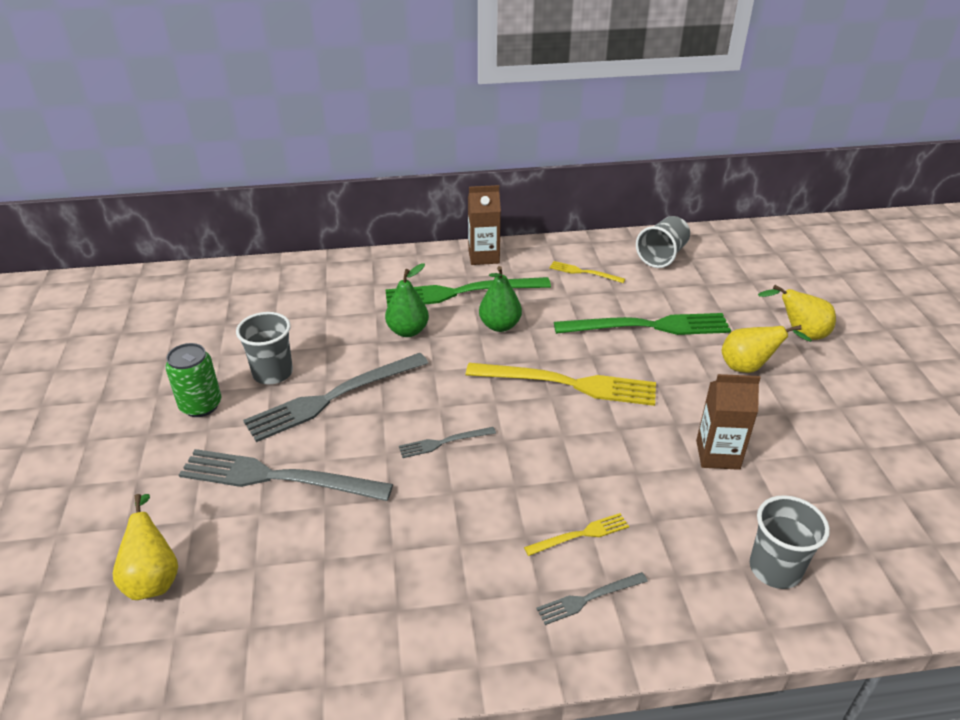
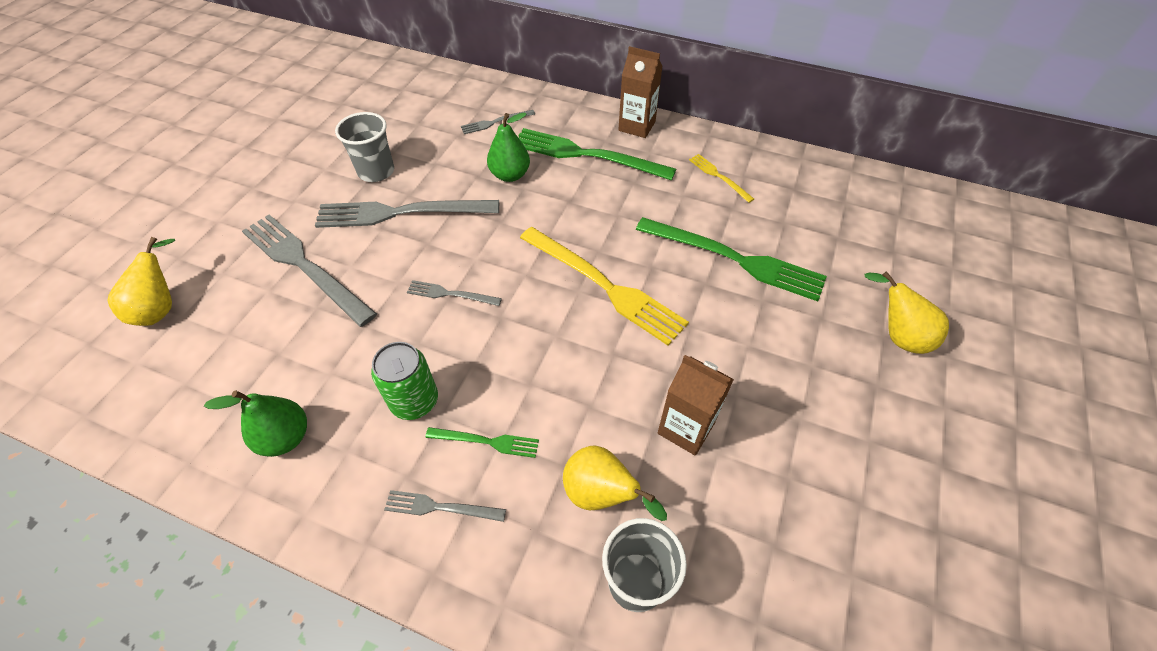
camera: 30 degrees right, 15 degrees up
green can [165,343,221,417] -> green can moved to [371,342,438,420]
green pear [479,266,522,332] -> green pear moved to [204,391,307,457]
yellow fork [524,513,629,556] -> green fork [425,427,539,458]
grey cup [636,216,690,268] -> none
yellow pear [721,325,812,373] -> yellow pear moved to [563,446,667,521]
none -> grey fork [461,110,535,134]

